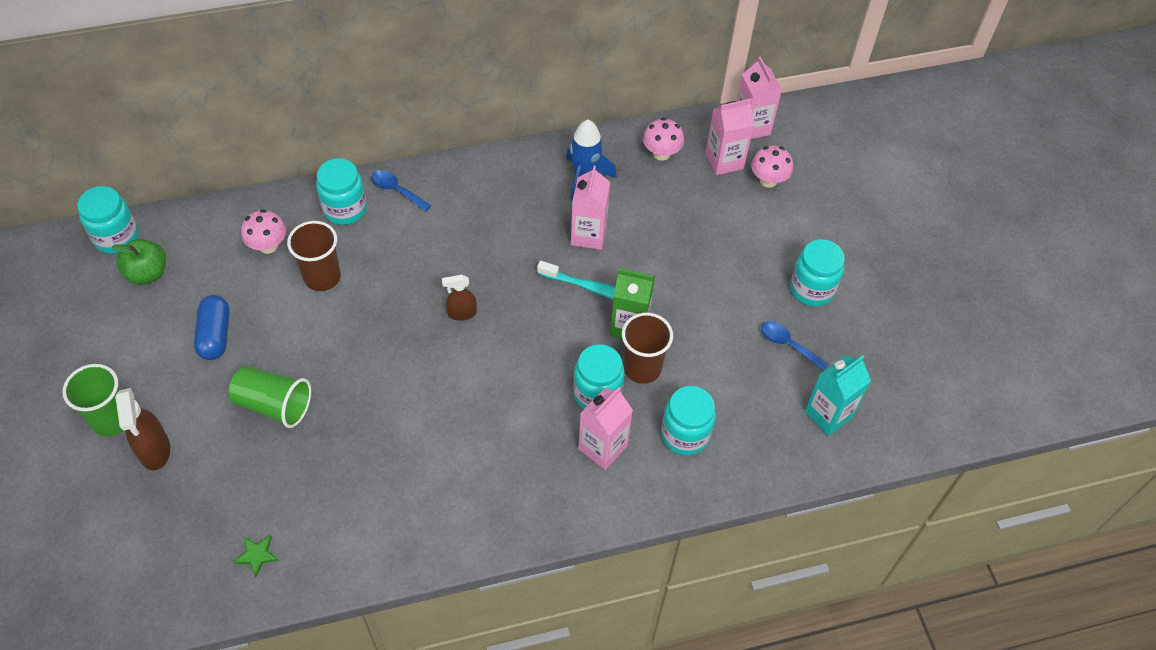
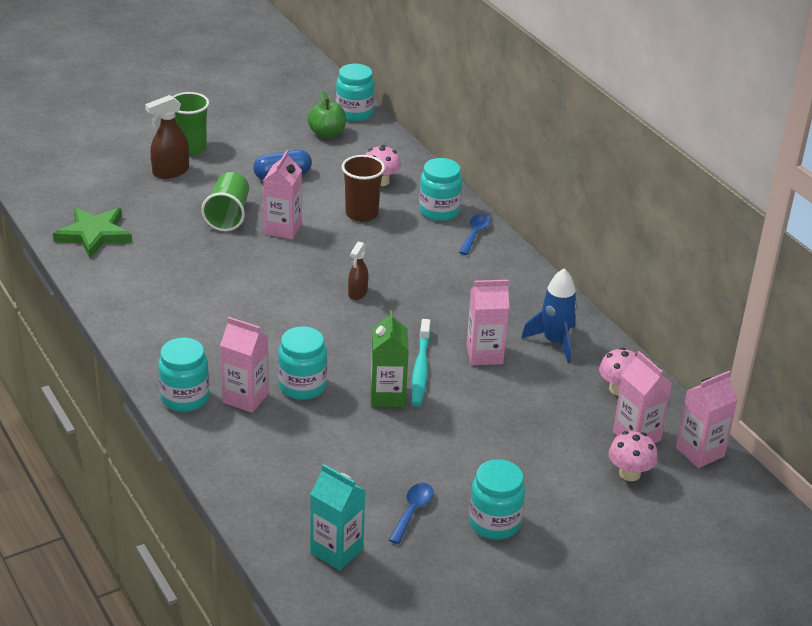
camera: 75 degrees right, 20 degrees down
green star [233,535,279,577] -> green star [53,207,132,258], size x2.19
brown spray bottle [442,275,477,321] -> brown spray bottle turned 135 degrees counterclockwise [348,241,368,300]
brown cup [622,313,673,384] -> none
turquoise jar [661,386,716,455] -> turquoise jar moved to [158,338,209,412]
none -> pink carton [263,150,302,240]

